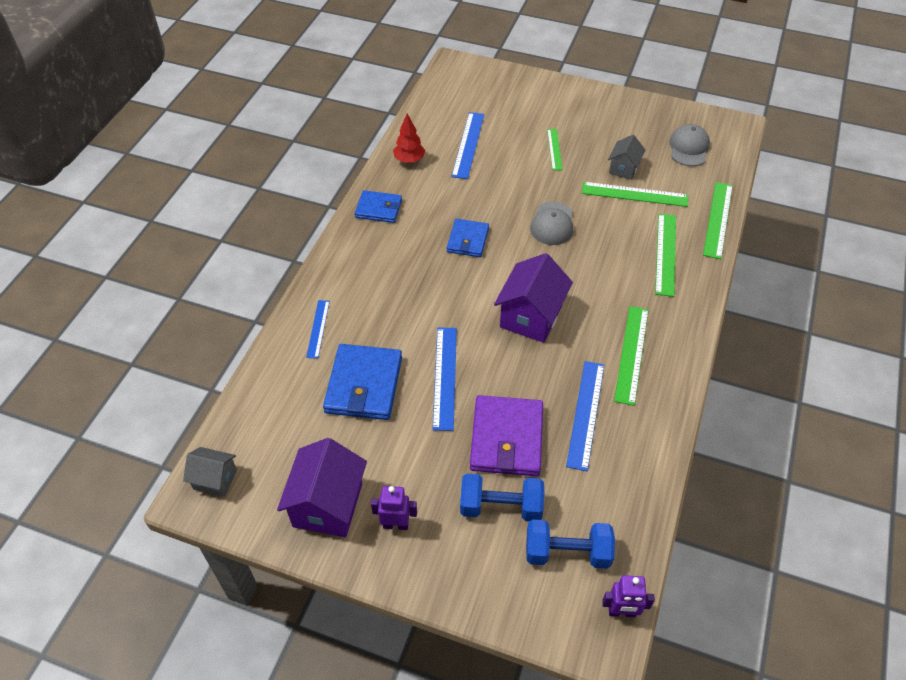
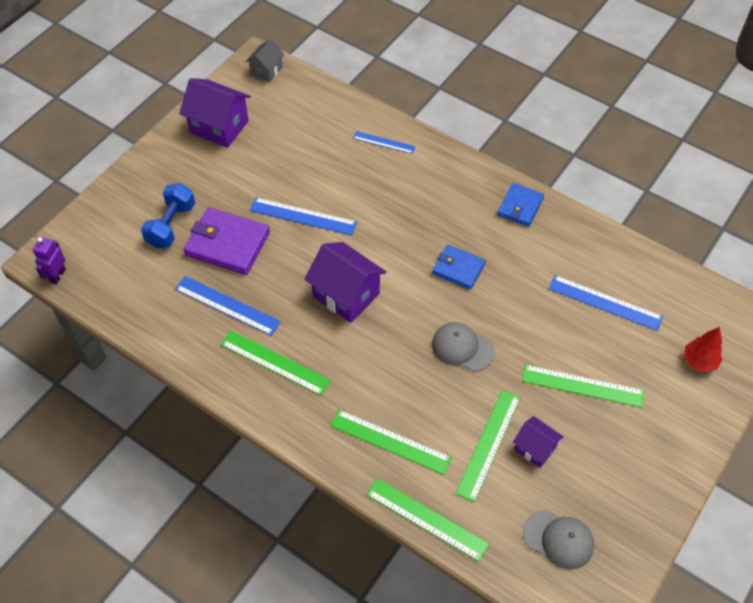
camera: 105 degrees right, 5 degrees up
blue wallet [323,344,402,420] -> none
purple robot [371,486,417,530] -> none
red tree [393,114,425,163] -> red tree moved to [684,327,722,373]
blue dumbbell [526,520,615,569] -> none
green ruler [547,129,563,170] -> green ruler [522,364,645,408], size x1.63
grey house [608,135,645,180] -> purple house [513,416,564,468]

